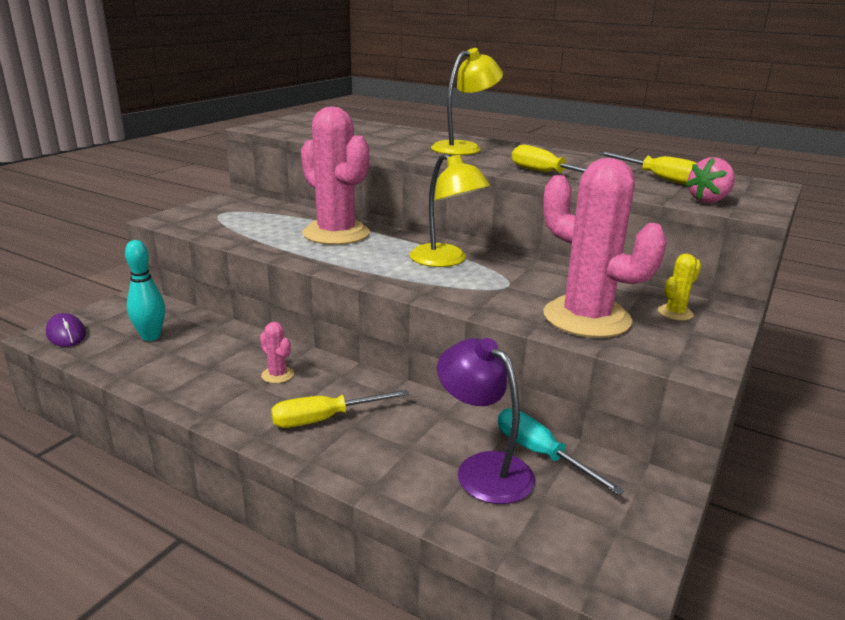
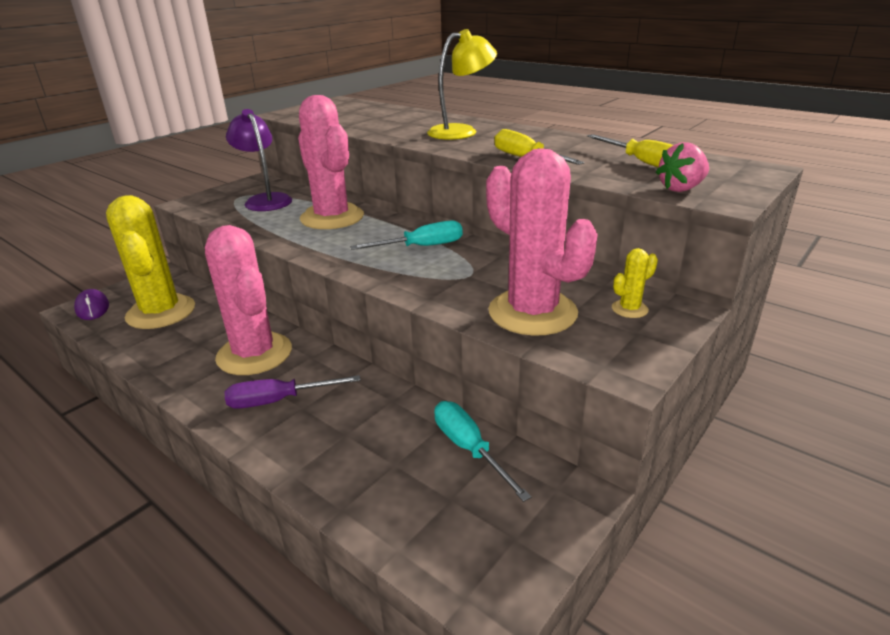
camera: 10 degrees right, 5 degrees up
turquoise bowling pin [125,240,165,341] -> yellow cactus [106,195,195,329]
pink cactus [260,322,294,383] -> pink cactus [205,225,292,375], size x2.48
yellow screwdriver [271,389,409,428] -> purple screwdriver [225,375,360,409]
yellow lamp [410,153,490,267] -> turquoise screwdriver [350,220,463,250]
purple lamp [437,338,535,504] -> purple lamp moved to [226,109,292,211]

